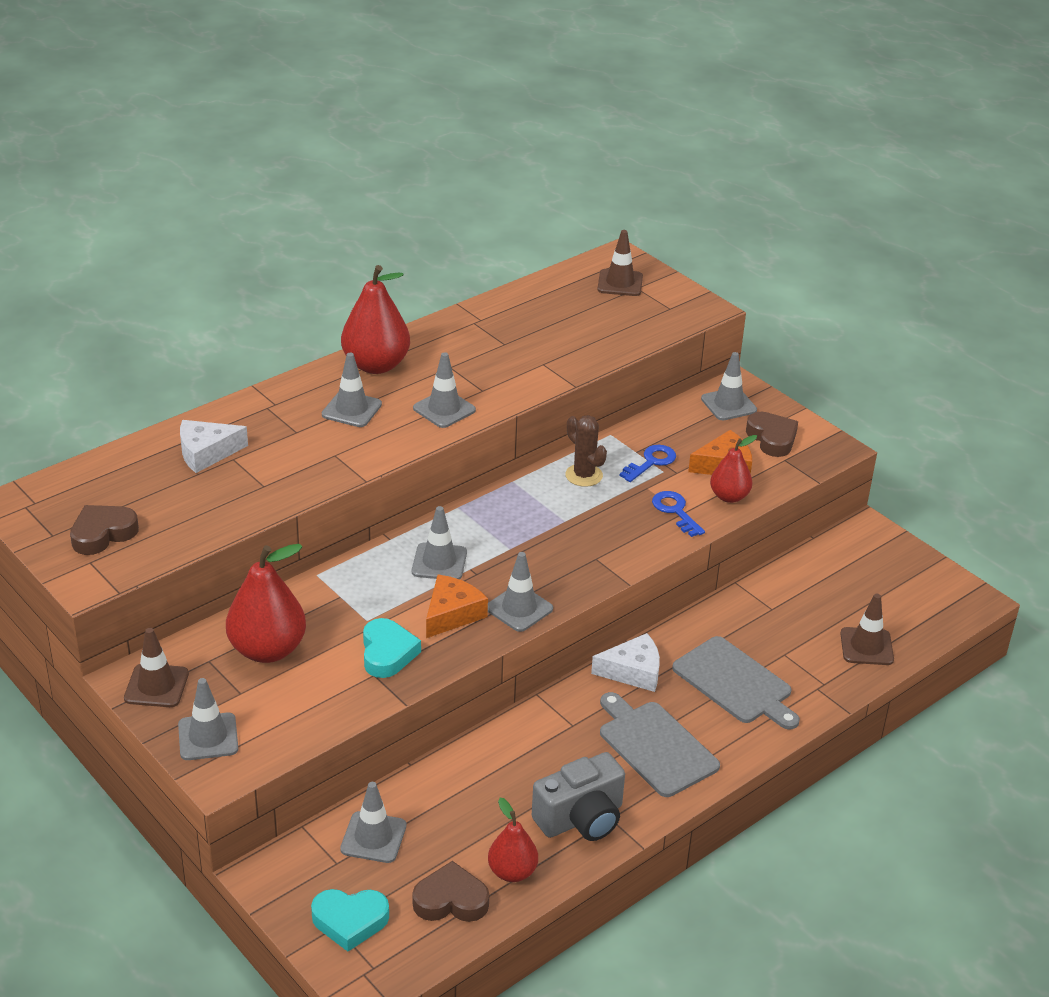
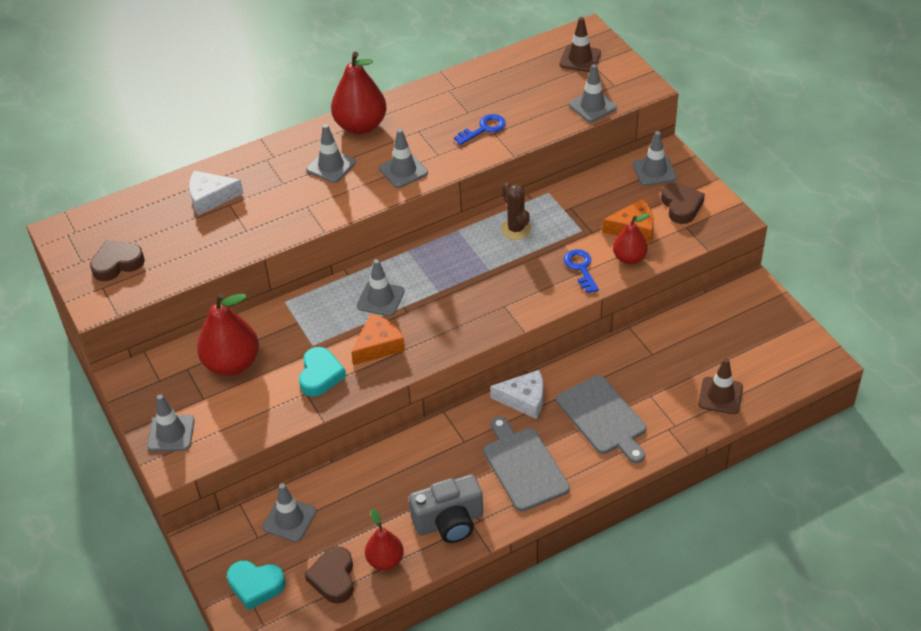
camera: 15 degrees right, 10 degrees up
brown traffic cone [124,628,189,707] -> none
brown heart [412,861,489,922] -> brown heart turned 105 degrees counterclockwise [305,546,353,603]
grey traffic cone [488,552,553,632] -> grey traffic cone moved to [569,64,617,122]
blue key [620,445,676,482] -> blue key moved to [454,114,506,145]

